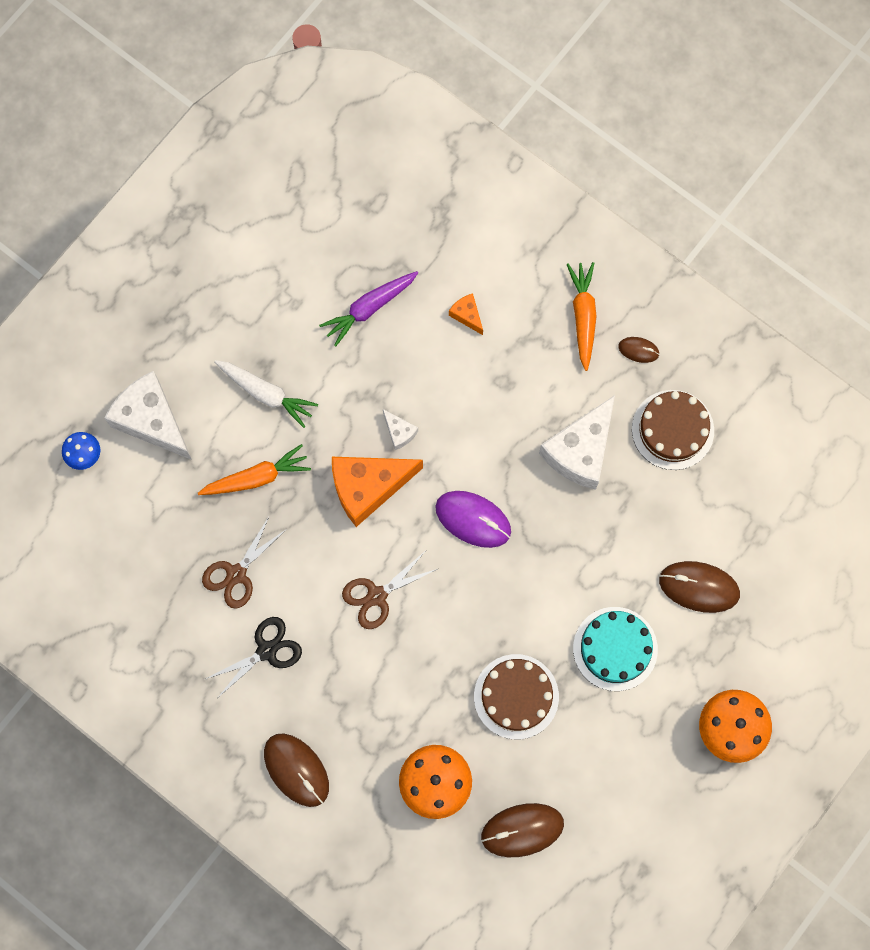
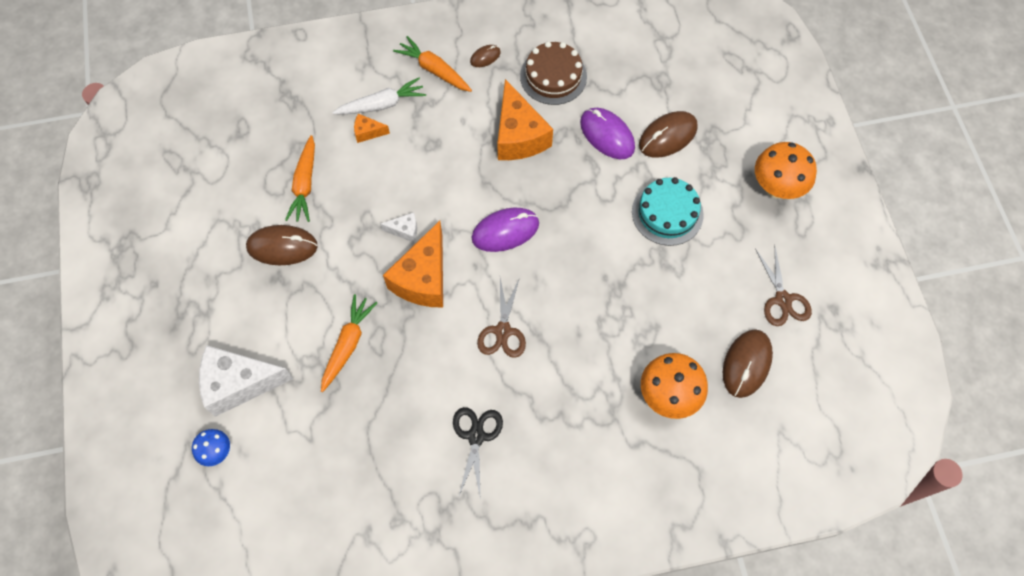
camera: 50 degrees left, 10 degrees down
brown scissors [202,517,287,609] -> brown scissors moved to [755,247,812,326]
white carrot [214,360,318,428] -> white carrot moved to [332,78,426,114]
brown mouse [264,733,329,807] -> brown mouse moved to [246,225,318,265]
purple carrot [319,271,418,346] -> orange carrot [285,135,315,222]
brown cake [474,654,559,739] -> none
white cheese [539,395,615,490] -> orange cheese [497,79,553,160]
none -> purple mouse [580,108,635,159]

